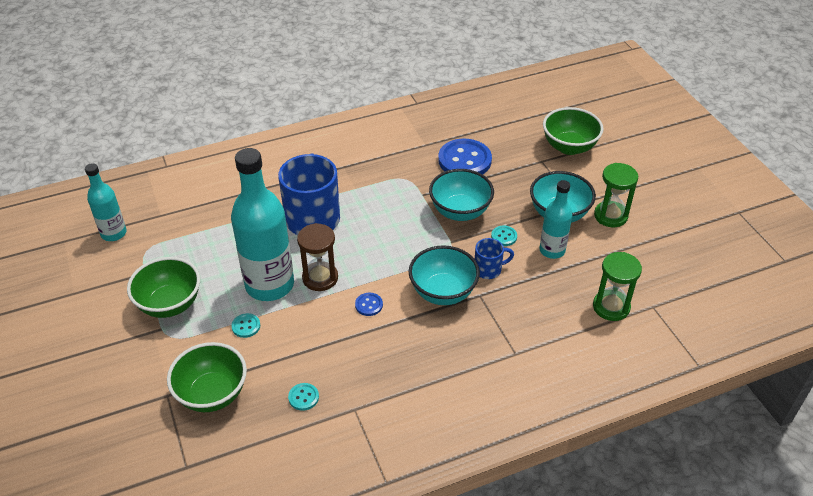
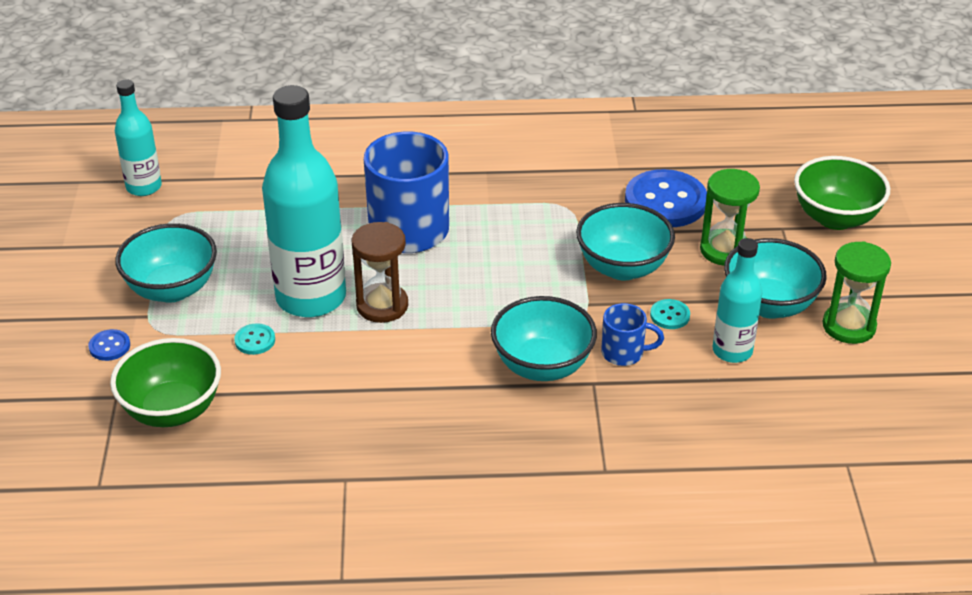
camera: 20 degrees right, 5 degrees down
green bowl [127,257,200,318] -> turquoise bowl [115,223,217,303]
turquoise button [288,383,319,411] -> none
blue button [355,293,383,316] -> blue button moved to [89,329,130,361]
green hourglass [593,252,642,321] -> green hourglass moved to [700,169,760,266]

